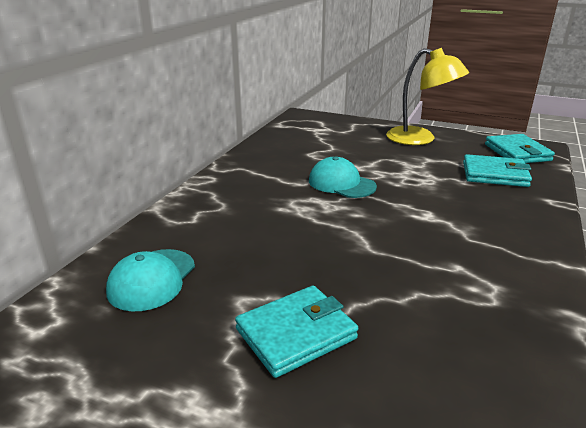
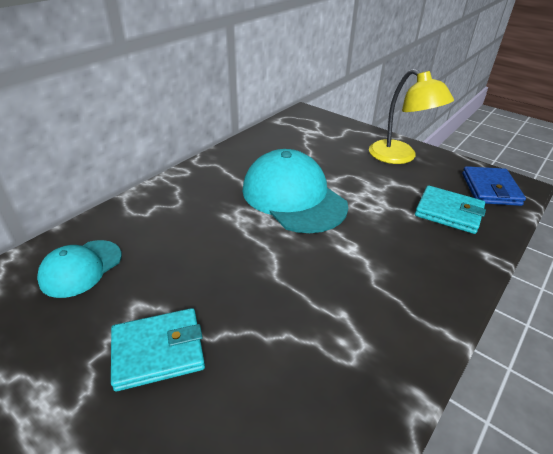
camera: 15 degrees right, 10 degrees up
turquoise cap [309,157,377,198] -> turquoise cap [242,149,348,233], size x1.79
turquoise wallet [485,134,555,163] -> blue wallet [462,166,526,206]

